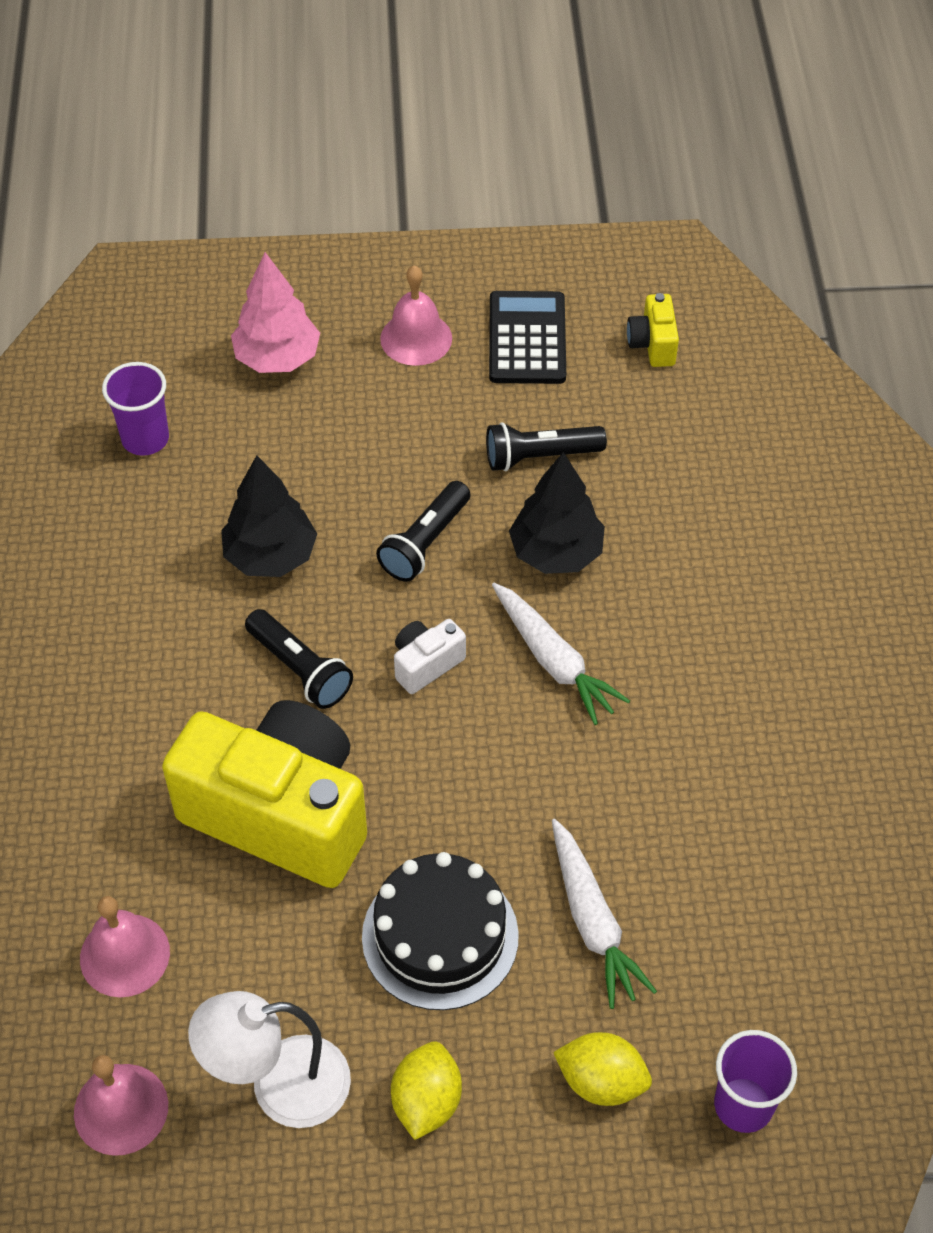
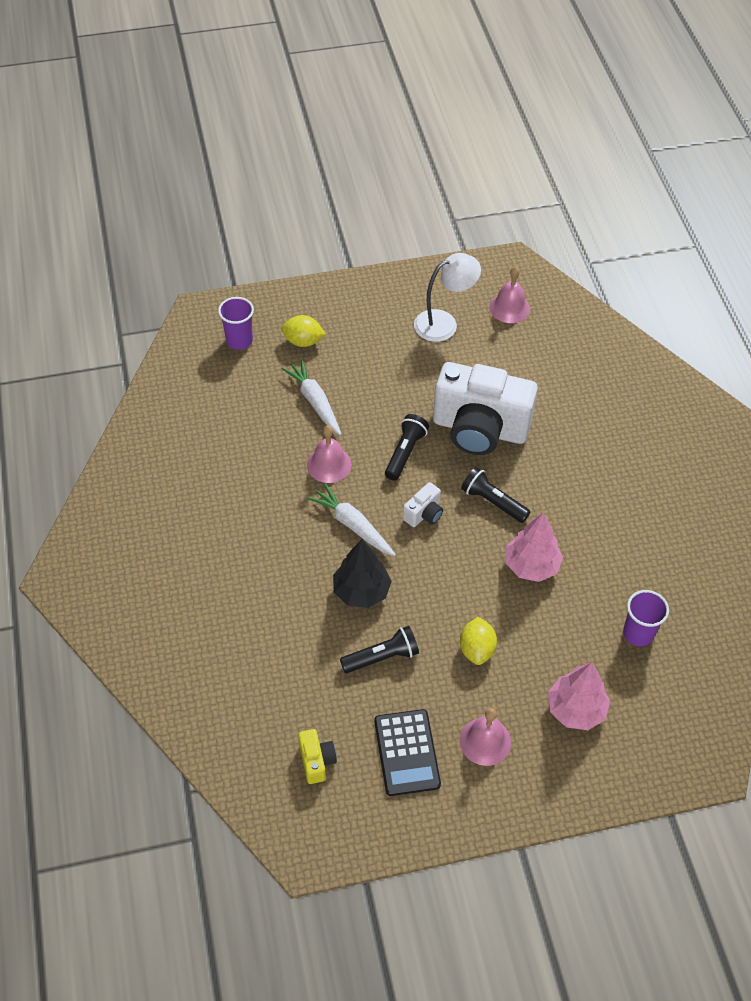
camera: 170 degrees right, 0 degrees up
pink bell [80,896,170,997] -> pink bell moved to [307,425,352,483]
yellow camera [162,700,367,888] -> white camera [433,362,538,455]
black tree [221,455,317,577] -> pink tree [506,513,563,582]
black cake [362,852,519,1010] -> none
black flashlight [376,481,470,582] -> black flashlight moved to [385,414,429,481]
yellow lemon [391,1041,462,1140] -> yellow lemon moved to [460,617,497,665]

